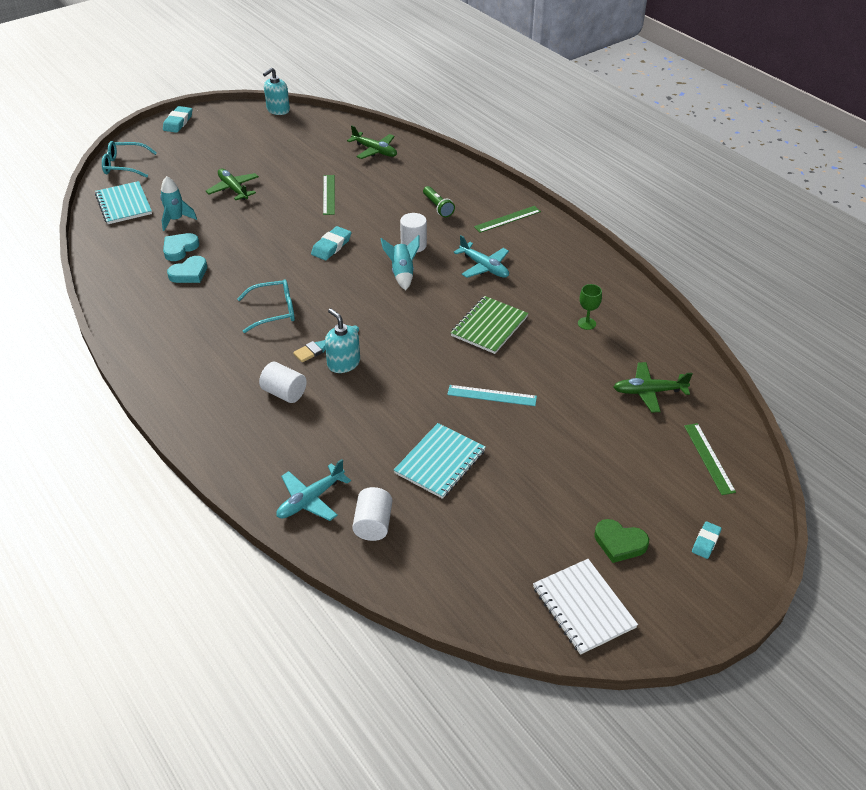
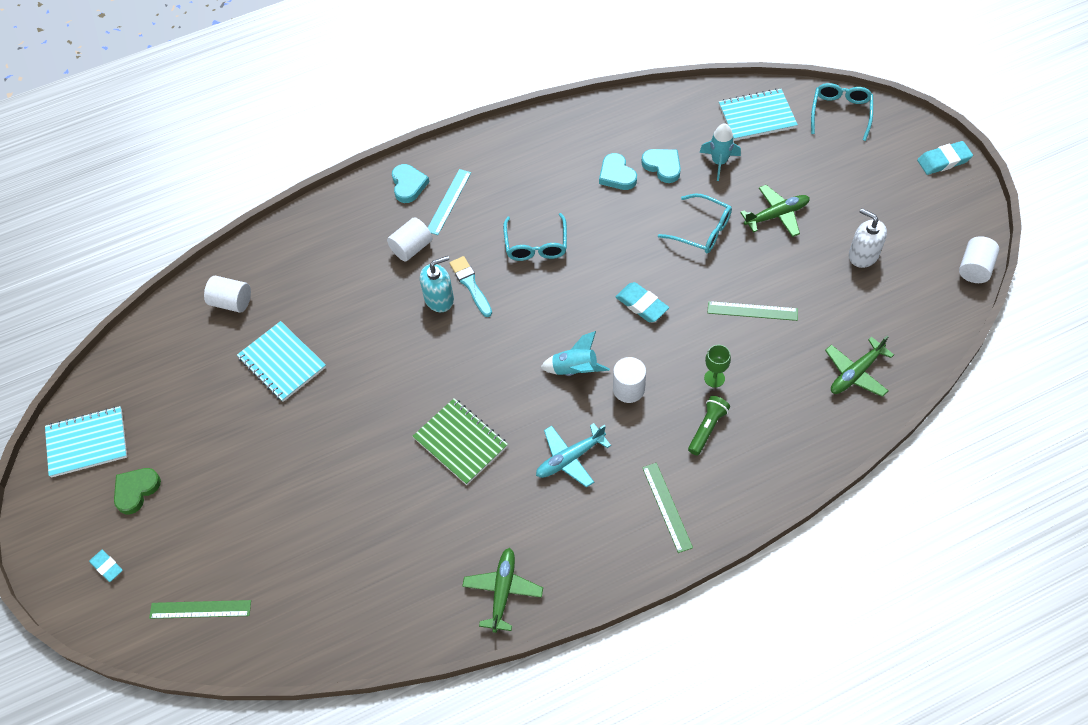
camera: 105 degrees right, 15 degrees up
turquoise eraser [163,106,192,133] -> turquoise eraser turned 45 degrees counterclockwise [917,141,973,175]
turquoise soap dispenser [263,68,290,115] -> white cylinder [959,236,999,283]
turquoise plane [276,459,351,521] -> none
green flashlight [423,186,455,217] -> green flashlight turned 135 degrees clockwise [688,396,730,455]
turquoise ruler [447,385,537,406] -> turquoise ruler moved to [428,169,471,235]
white notebook [533,559,638,655] -> turquoise notebook [45,406,127,478]
green goblet [578,284,602,330] -> green goblet moved to [704,345,731,388]
green plane [613,362,693,412] -> green plane moved to [462,548,543,633]
none -> turquoise heart [392,164,429,203]
none -> turquoise glasses [658,193,732,254]
none -> white soap dispenser [849,208,887,268]

